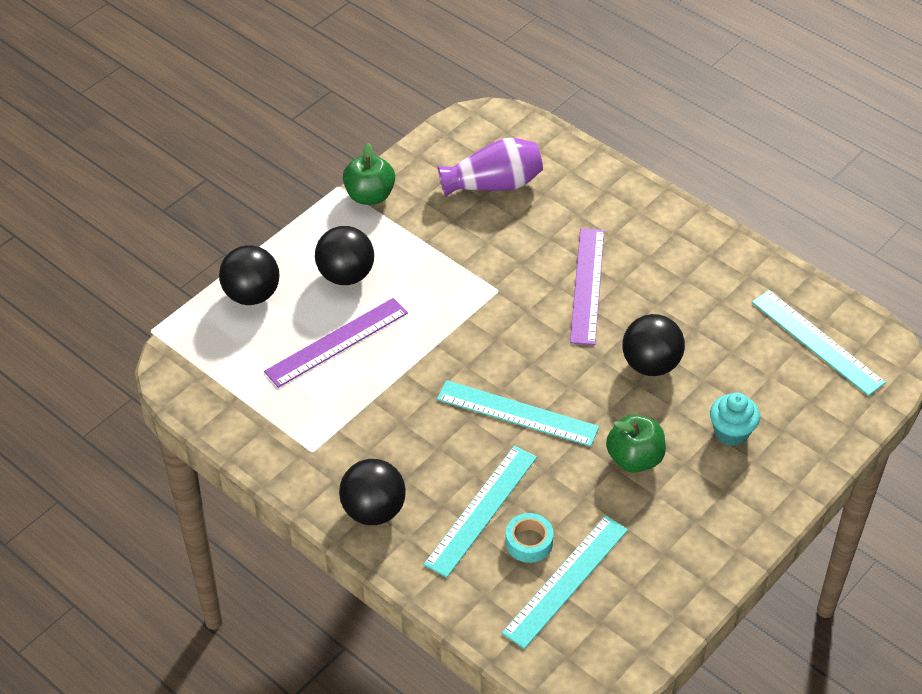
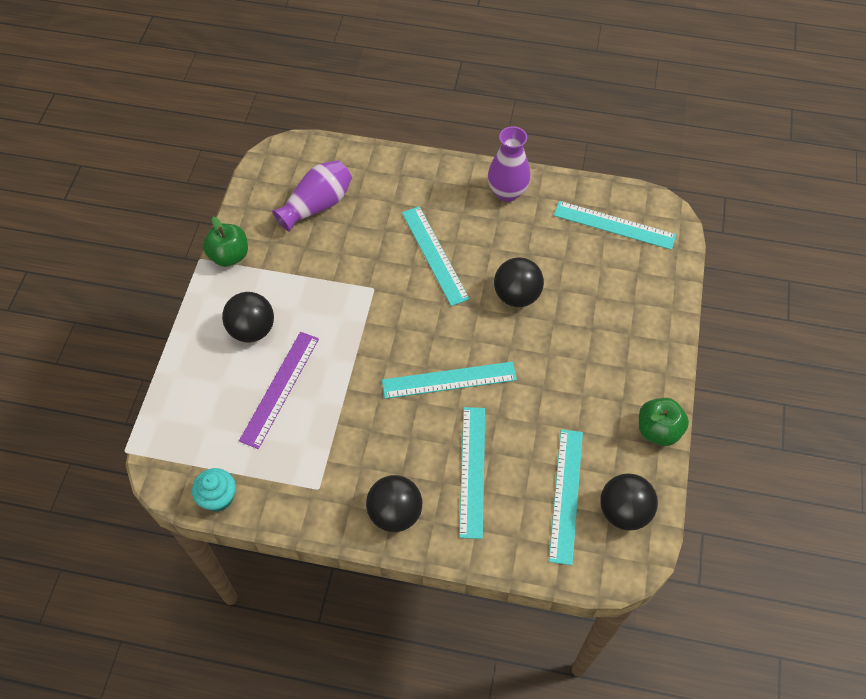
camera: 30 degrees left, 10 degrees up
black ball [219,245,279,305] -> black ball moved to [600,473,658,530]
turquoise tape [506,513,554,563] -> none
purple ruler [570,228,604,345] -> turquoise ruler [402,206,470,306]
green apple [606,415,666,473] -> green apple moved to [639,398,689,446]
turquoise cupcake [710,392,760,446] -> turquoise cupcake moved to [192,468,236,512]
none -> purple vase [488,126,531,202]

